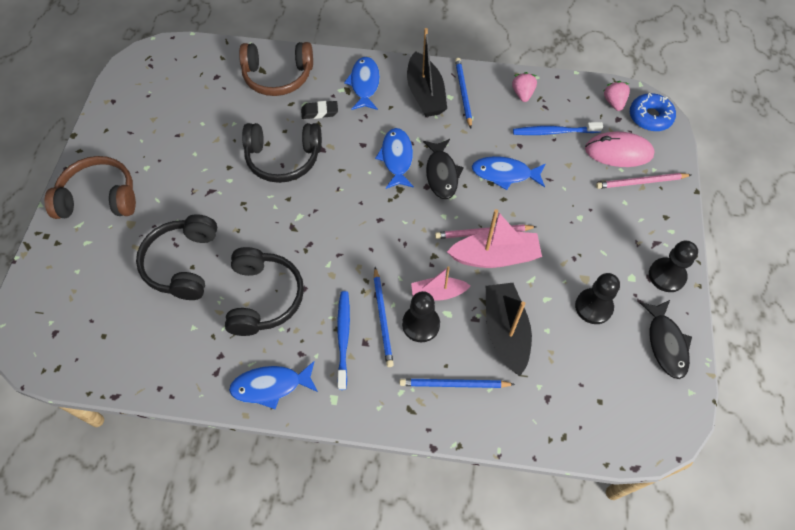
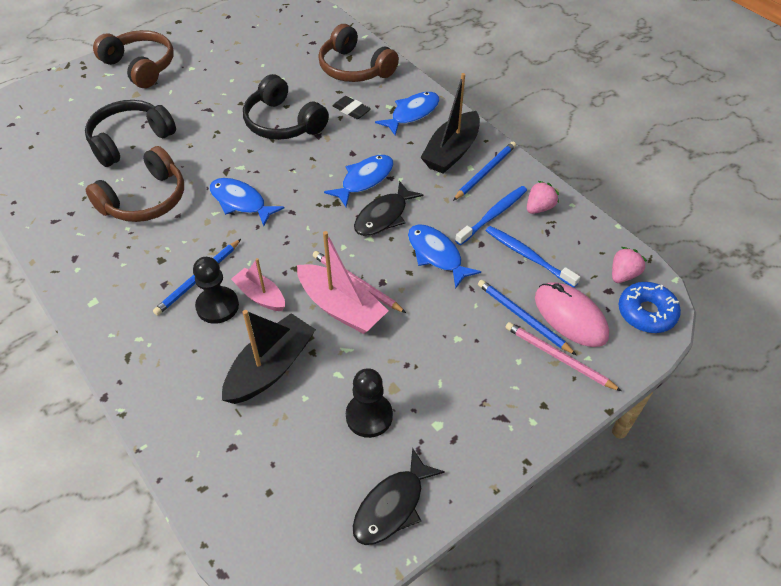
camera: 45 degrees right, 10 degrees down
black headphones [225,247,304,336] -> brown headphones [86,146,184,222]
blue fish [229,361,318,409] -> blue fish moved to [210,178,285,226]
blue toothbrush [337,291,350,390] -> blue toothbrush moved to [455,186,527,245]
blue pencil [400,379,515,388] -> blue pencil moved to [478,280,576,355]
black pawn [649,241,698,292] -> none

